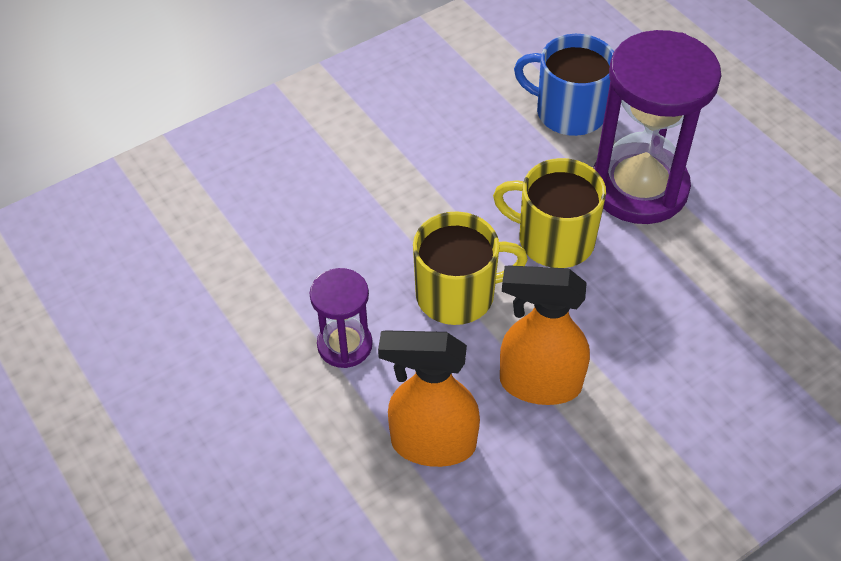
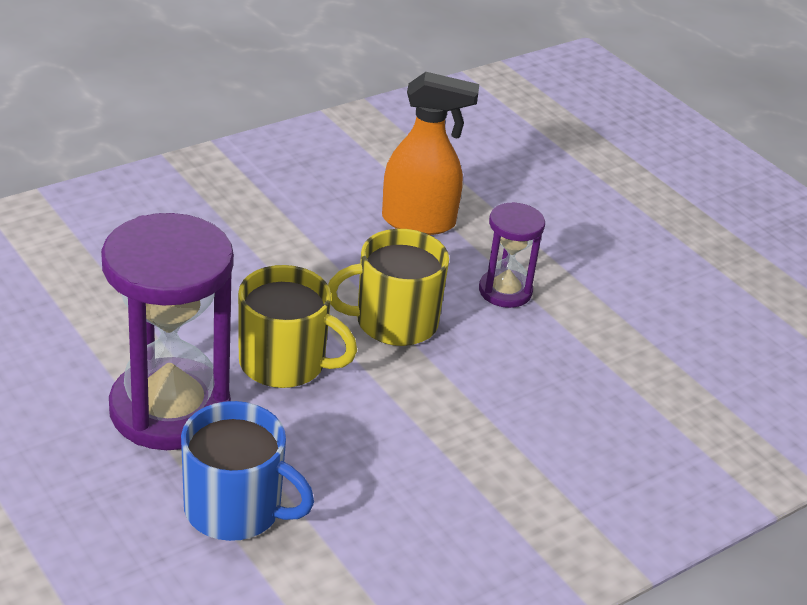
camera: 175 degrees right, 15 degrees down
orange spray bottle [500,265,590,405] -> none

